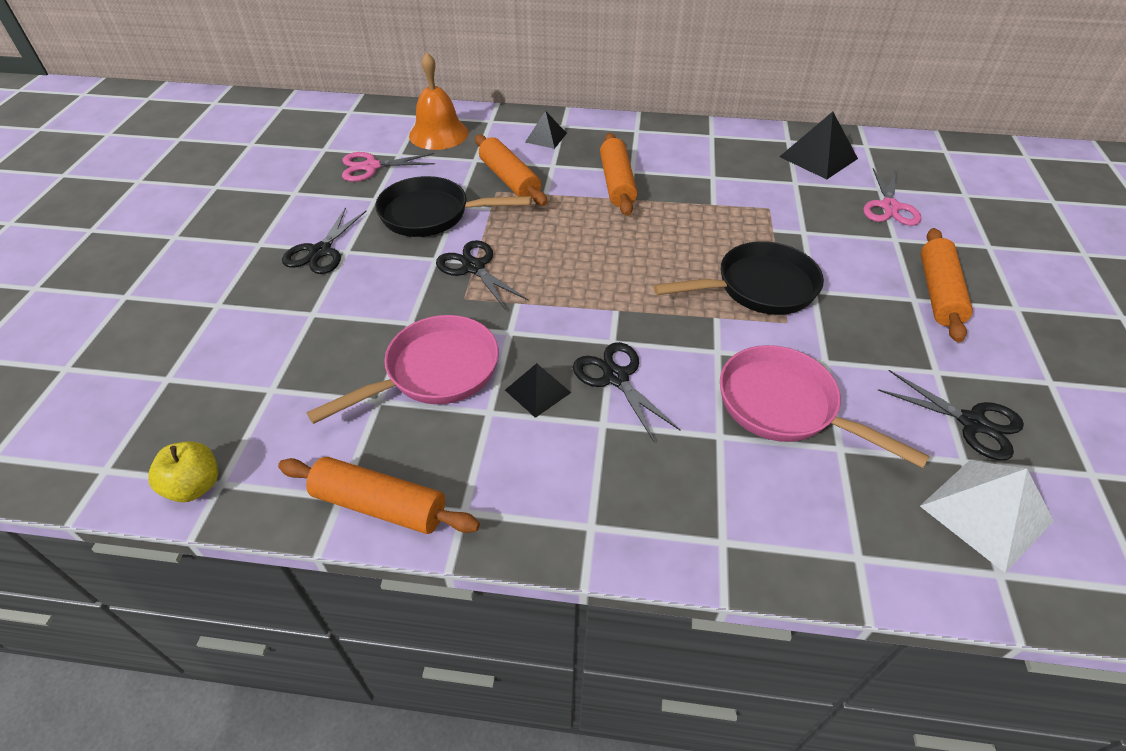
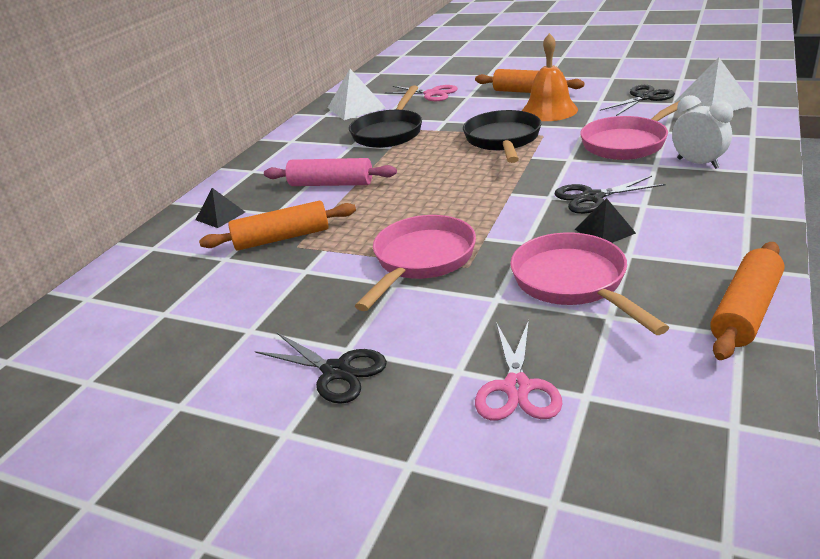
camera: 70 degrees left, 15 degrees down
yellow apple [148,441,218,502] -> none
pink scissors [342,152,435,182] -> pink scissors moved to [475,320,563,420]
black pan [375,176,532,237] -> black pan moved to [349,86,422,148]
orange bell [409,52,468,150] -> orange bell moved to [522,33,578,121]
black scissors [436,240,528,310] -> pink pan [355,215,476,311]
orange rolling pin [600,133,637,216] -> pink rolling pin [264,158,397,186]
black pyramid [779,112,858,179] -> white pyramid [328,69,386,120]
none -> white clock [672,95,733,169]

